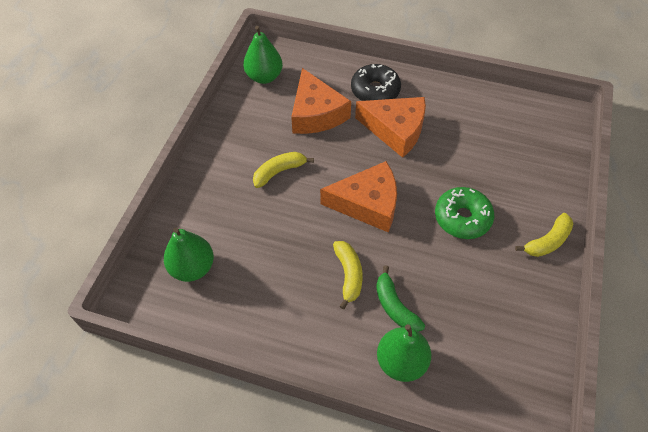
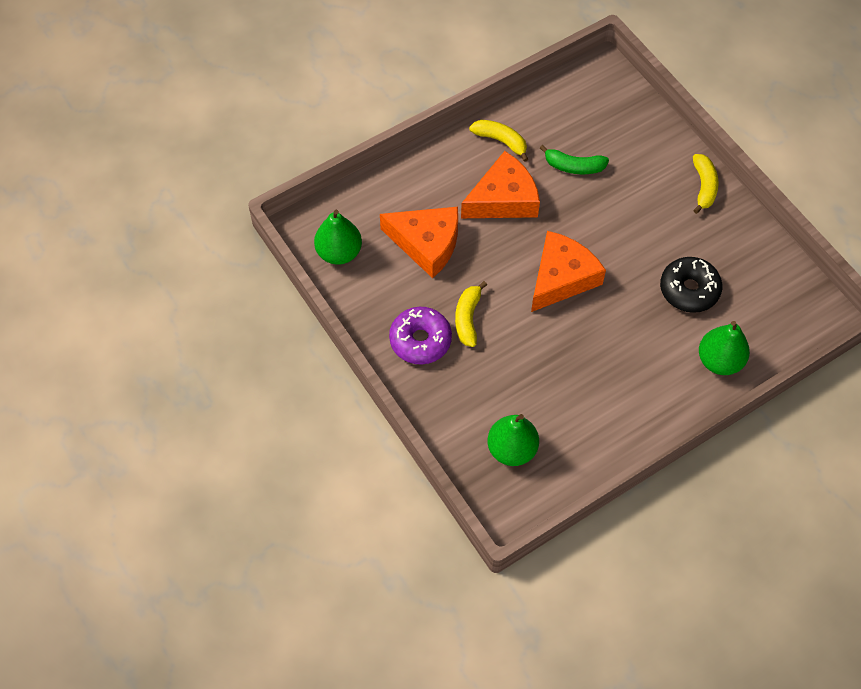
camera: 50 degrees left, 5 degrees up
yellow banana [333,241,363,309] -> yellow banana moved to [469,120,528,162]
black donut [351,64,401,101] -> black donut moved to [660,257,722,313]
green banana [376,265,425,332] -> green banana moved to [540,145,609,174]
green donut [435,187,494,239] -> none
none -> purple donut [389,307,452,365]

